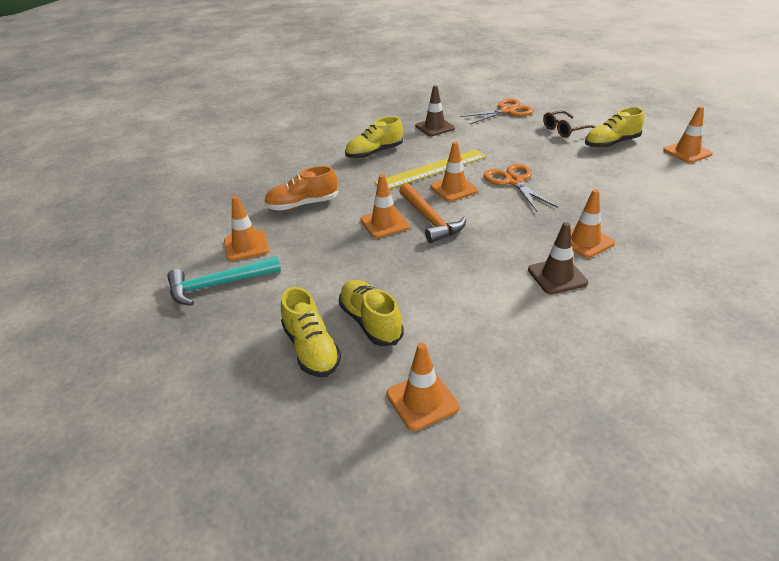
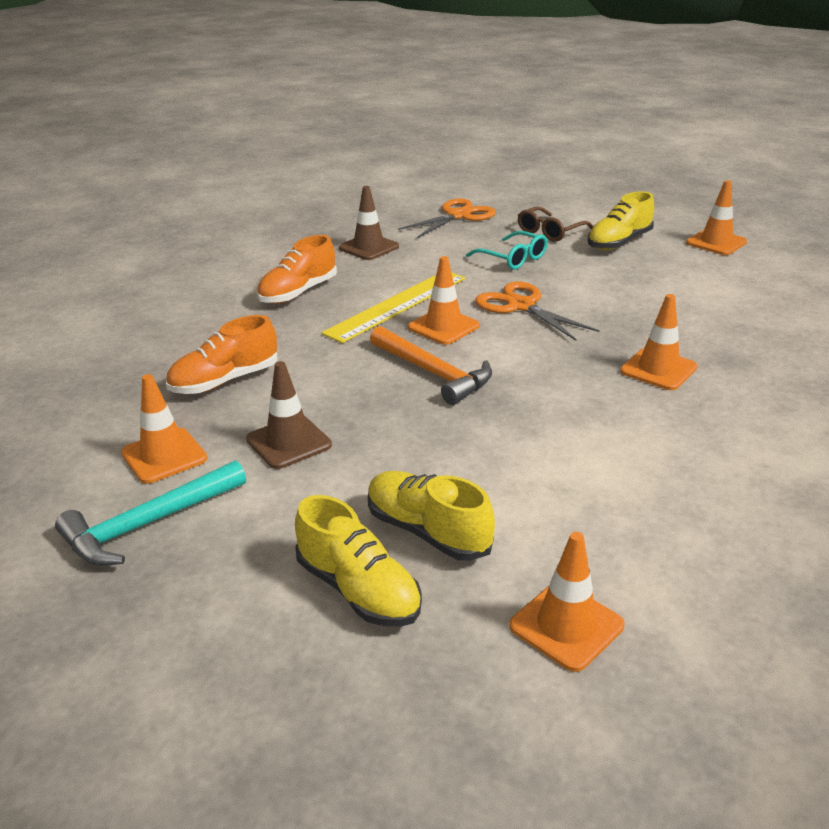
camera: 20 degrees left, 5 degrees down
yellow shoe [345,116,403,159] -> orange shoe [257,235,337,304]
orange traffic cone [361,174,410,238] -> none
brown traffic cone [528,222,588,294] -> brown traffic cone moved to [246,361,332,469]
none -> turquoise glasses [466,231,548,270]

